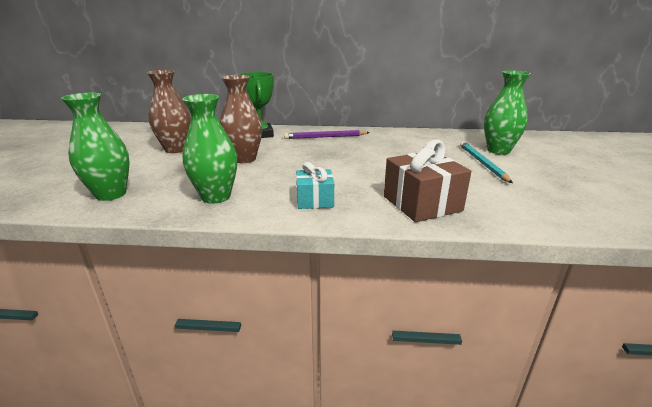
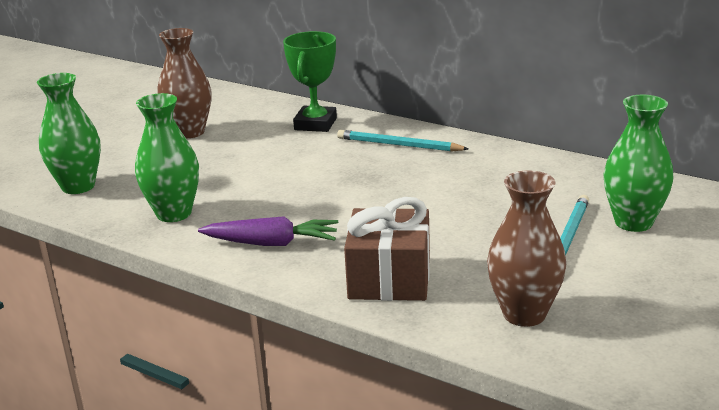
camera: 30 degrees right, 0 degrees up
brown vase [220,75,262,163] -> brown vase moved to [487,170,566,327]
purple pencil [284,130,370,139] -> turquoise pencil [337,130,469,152]
turquoise gift [296,162,334,209] -> purple carrot [198,216,338,246]

